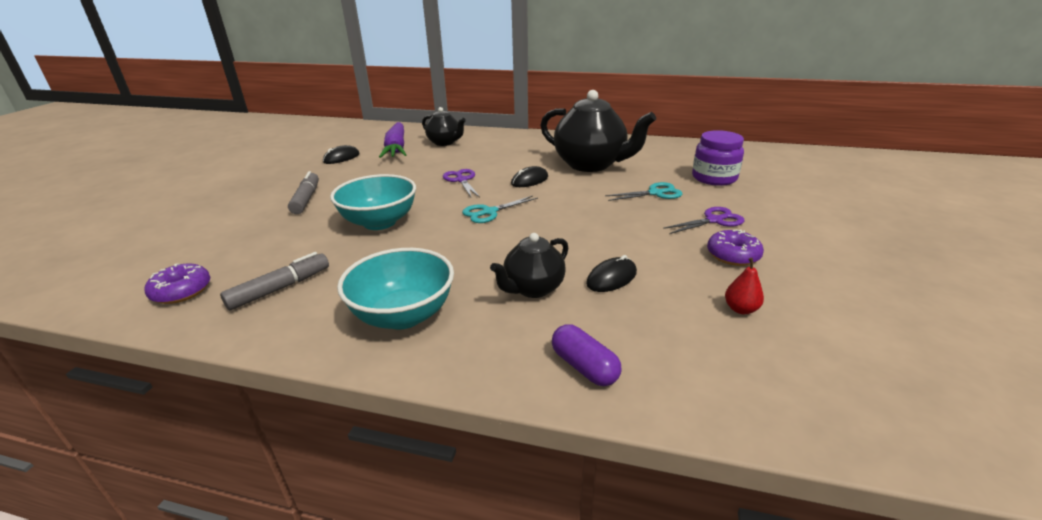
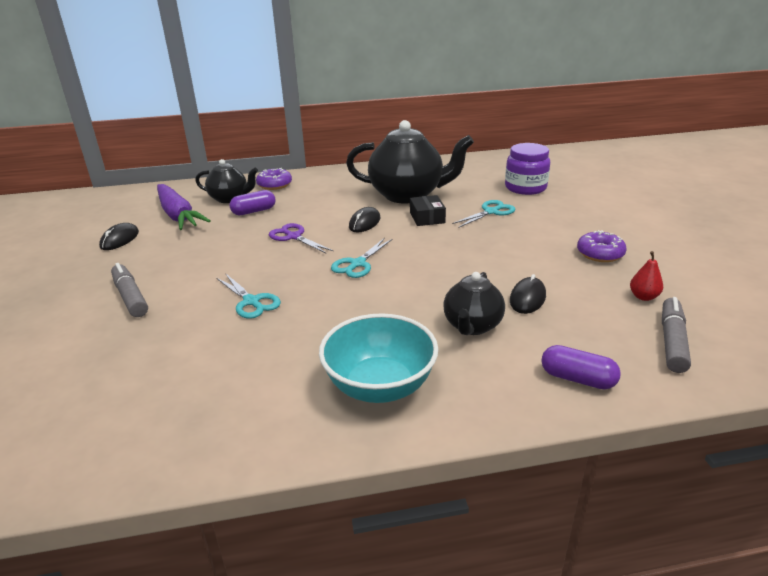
camera: 25 degrees left, 0 degrees up
purple donut [144,263,210,304] -> purple donut moved to [256,168,292,190]
grey marker [220,252,329,311] -> grey marker moved to [662,297,691,373]
turquoise bowl [330,174,416,230] -> turquoise scissors [216,273,281,319]
purple scissors [663,207,744,234] -> none
none -> purple capsule [229,190,276,215]
none -> black box [410,195,446,226]

